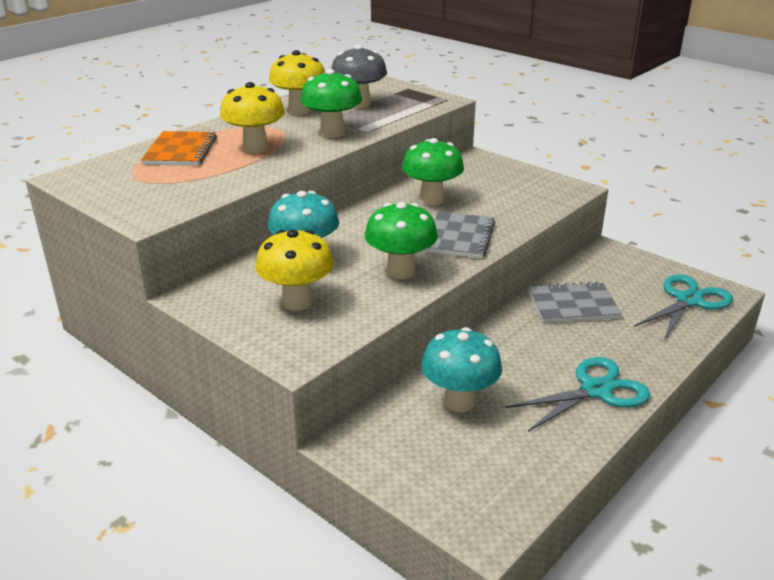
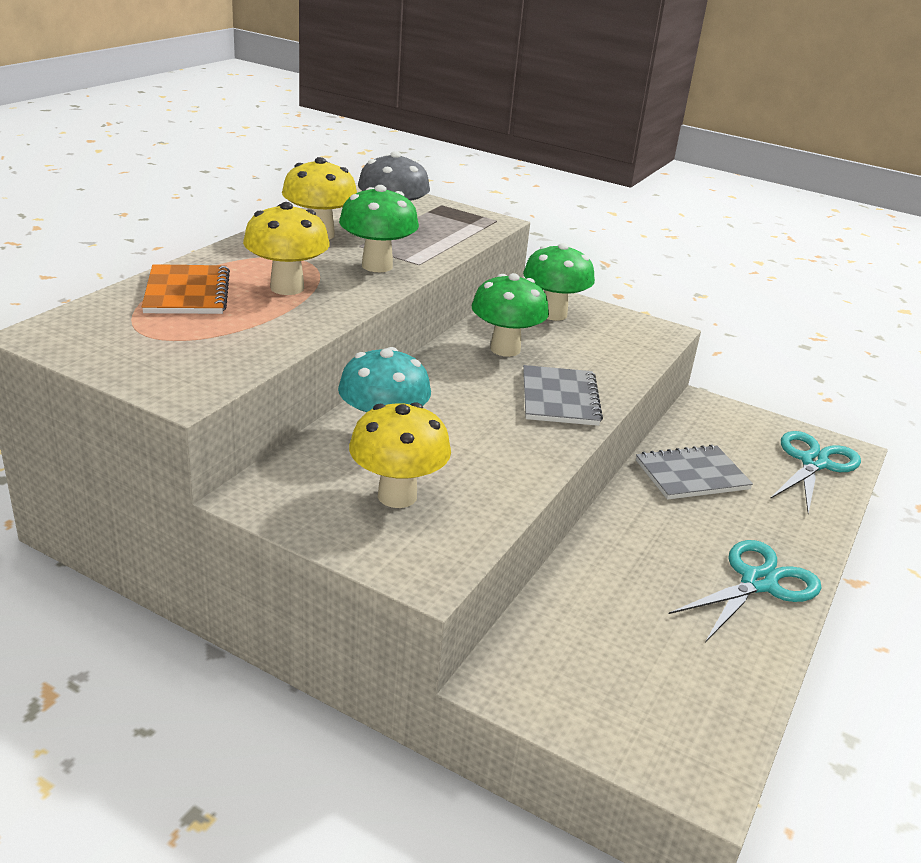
camera: 15 degrees left, 0 degrees up
green mushroom [365,202,438,279] -> green mushroom moved to [523,243,595,321]
turquoise mushroom [421,327,502,412] -> none

